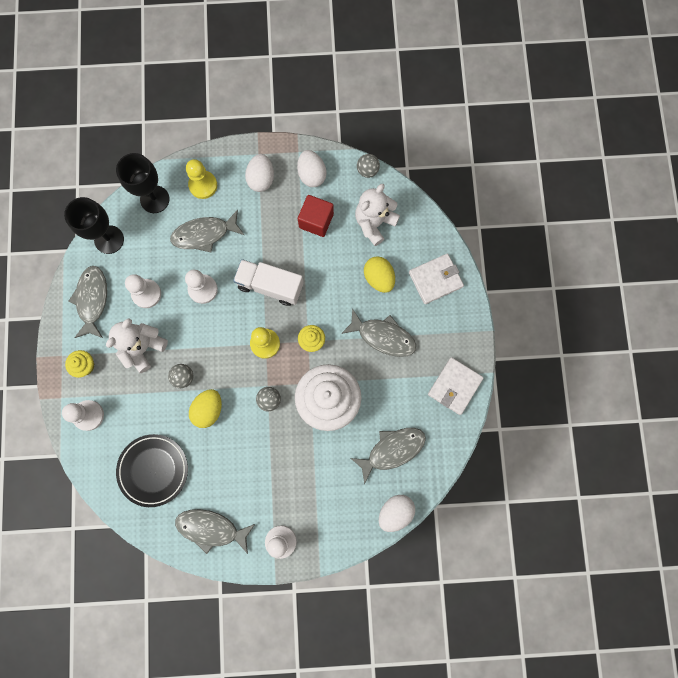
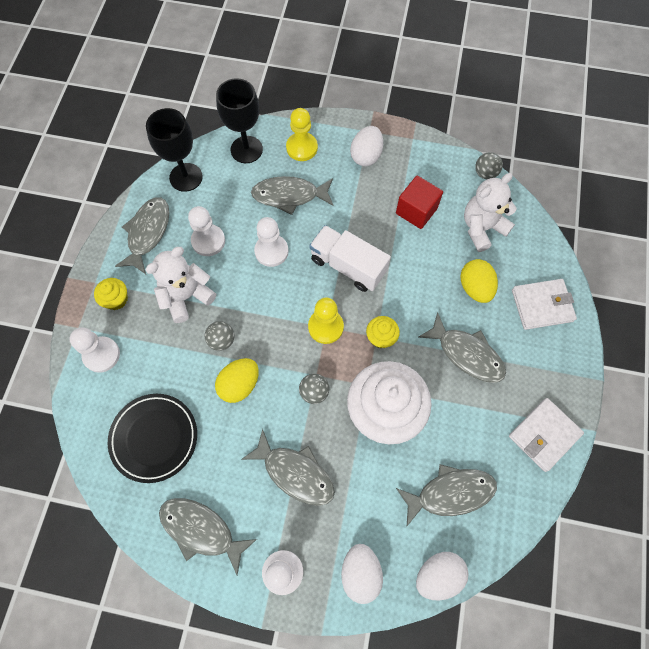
camera: 15 degrees right, 10 degrees down
white egg [297,150,327,187] -> white egg moved to [341,544,383,604]
none -> grey fish [241,429,335,506]

